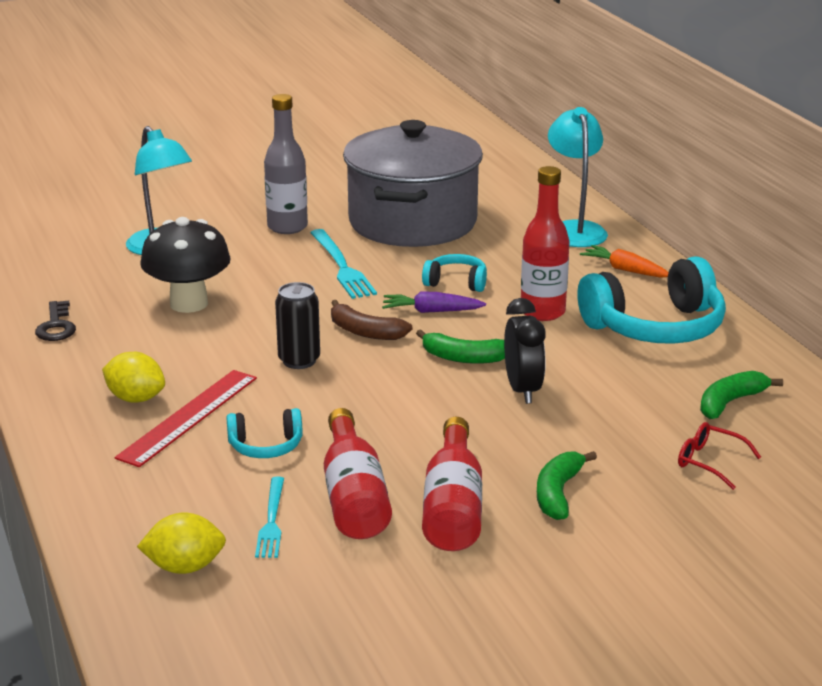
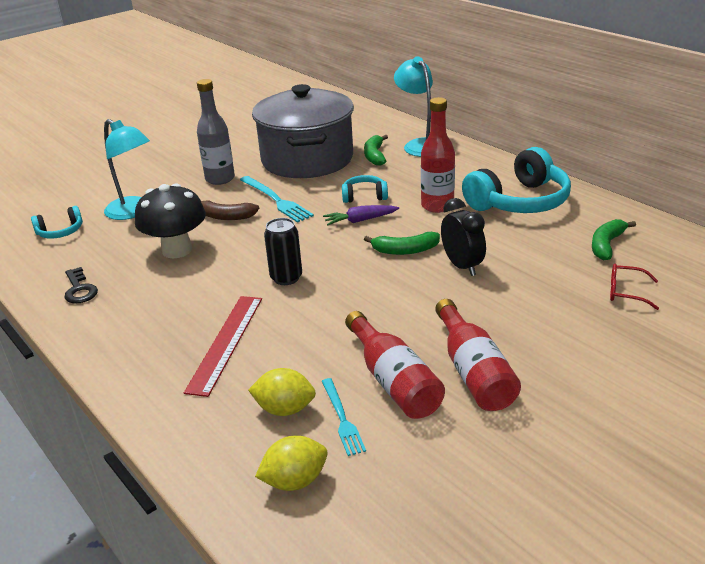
camera: 15 degrees left, 5 degrees up
yellow lemon [102,352,165,403] -> yellow lemon moved to [248,368,316,416]
turquoise headphones [226,408,303,458] -> turquoise headphones moved to [31,206,83,239]
brown banana [331,300,413,340] -> brown banana moved to [201,201,259,220]
green banana [537,451,597,520] -> green banana moved to [364,135,388,166]
orange carrot [580,245,669,278] -> none

